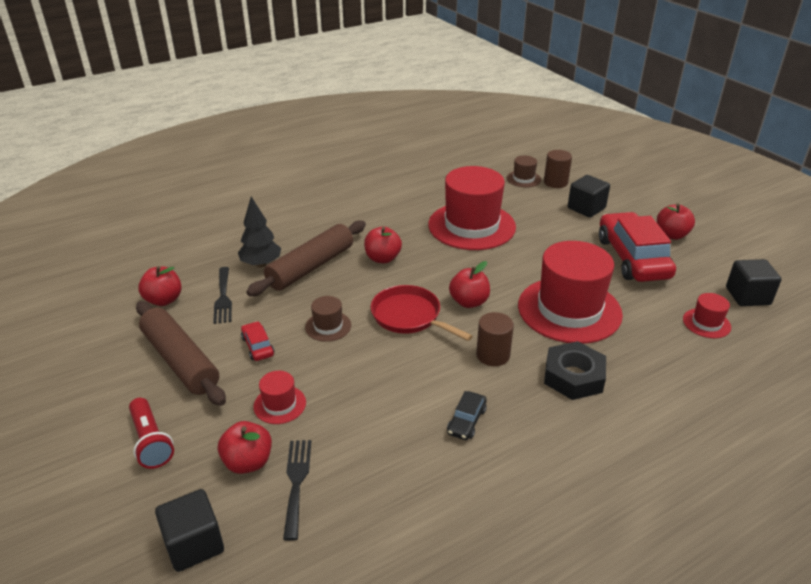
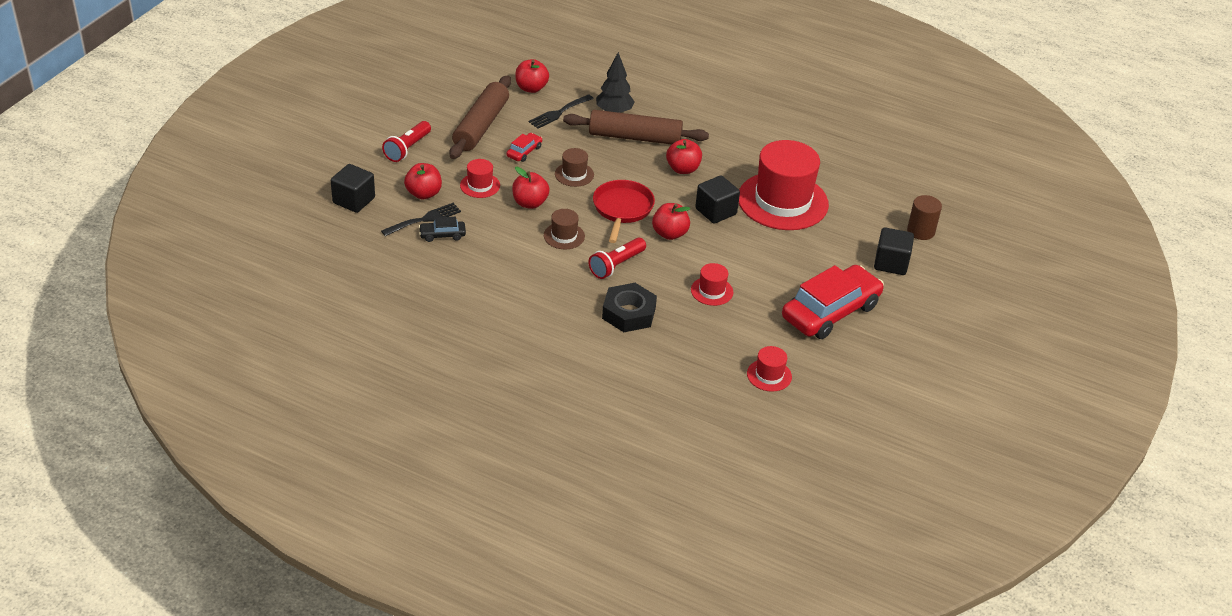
camera: 55 degrees right, 5 degrees up
black car [447,391,487,440] -> black car moved to [419,217,466,242]
brown cylinder [476,312,514,366] -> red flashlight [588,237,646,279]
brown hat [507,156,541,188] -> brown hat moved to [544,209,585,249]
red hat [518,241,623,344] -> red hat [691,263,733,306], size x0.44
red apple [657,203,695,240] -> red apple moved to [512,167,549,209]
black cube [726,259,781,306] -> black cube moved to [695,175,740,224]

